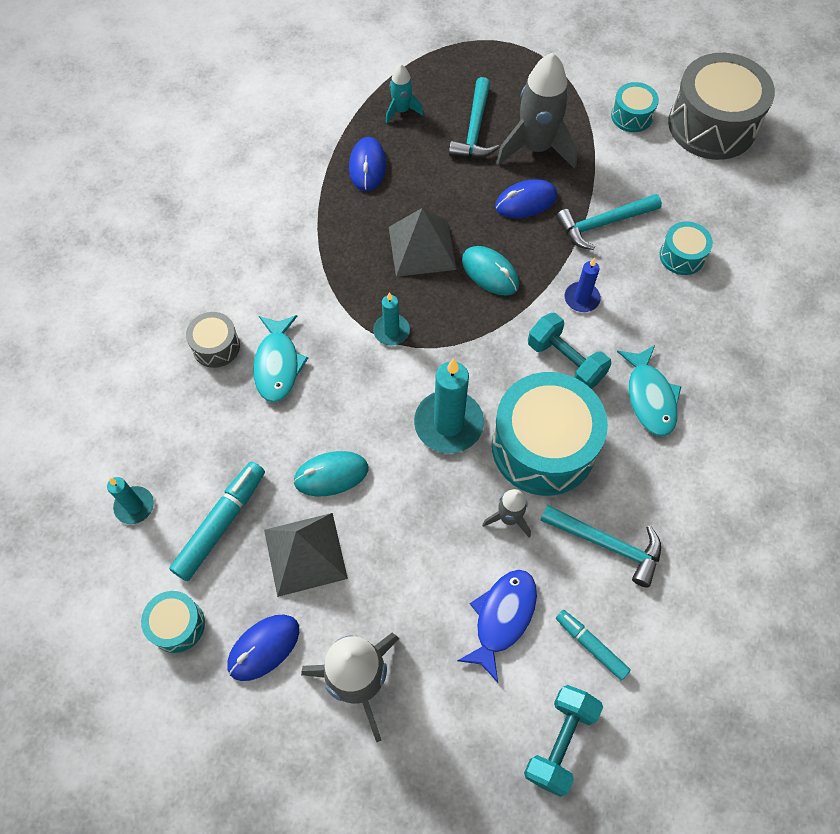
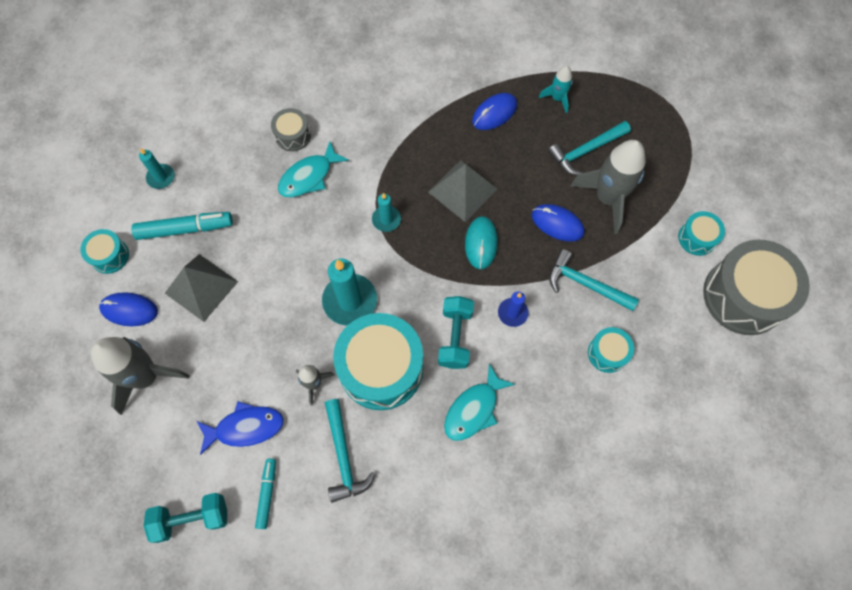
camera: 50 degrees right, 5 degrees up
turquoise mouse [293,451,368,497] -> none

